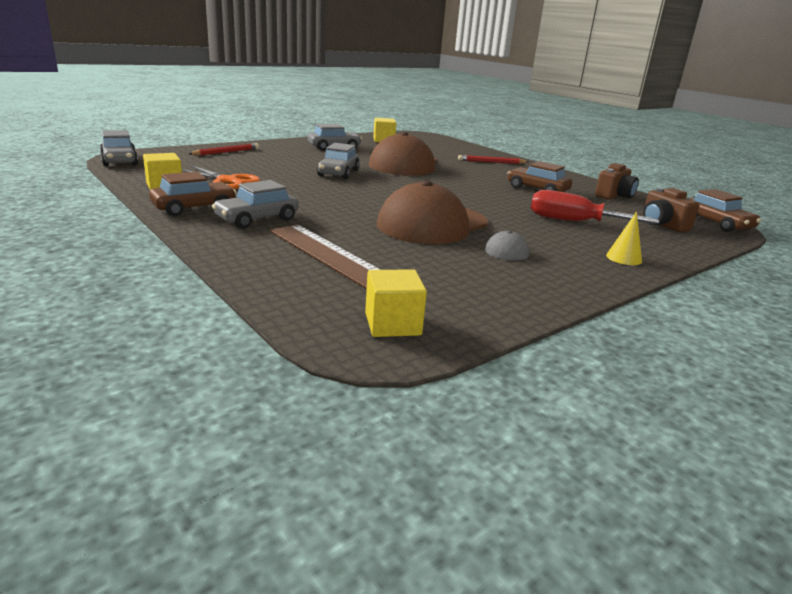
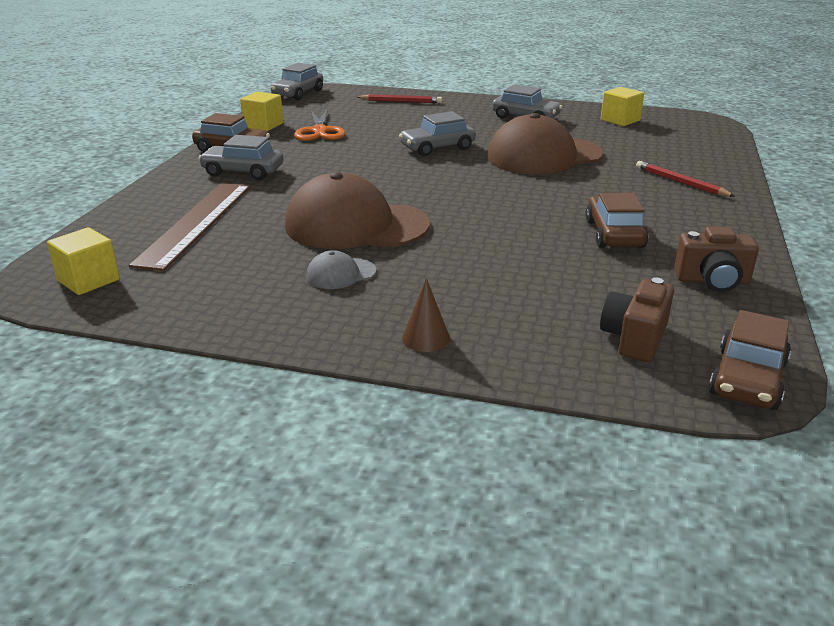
camera: 55 degrees right, 5 degrees up
red screwdriver [531,190,659,223] -> none
yellow cone [606,211,642,265] -> brown cone [402,278,450,352]

